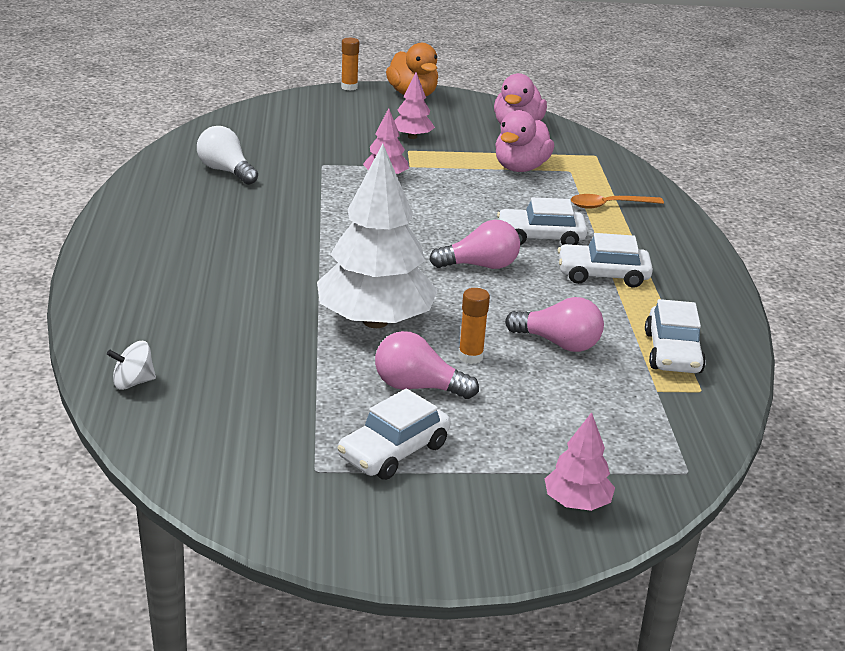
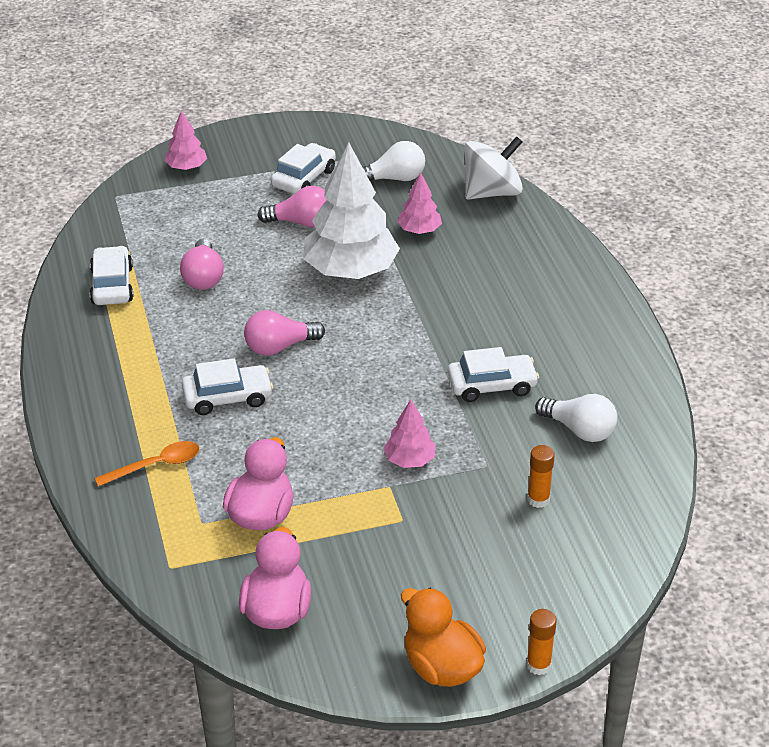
camera: 170 degrees right, 10 degrees up
white spinning top [107,341,156,390] -> white spinning top [464,136,523,200], size x2.02
pink tree [394,72,435,139] -> pink tree moved to [397,172,442,234]
orange glue stick [458,288,490,364] -> orange glue stick moved to [527,445,555,508]
pink light bulb [505,297,604,352] -> pink light bulb turned 105 degrees counterclockwise [180,239,224,290]
white car [558,233,653,288] -> white car moved to [448,347,539,402]
none -> white light bulb [363,141,425,182]

